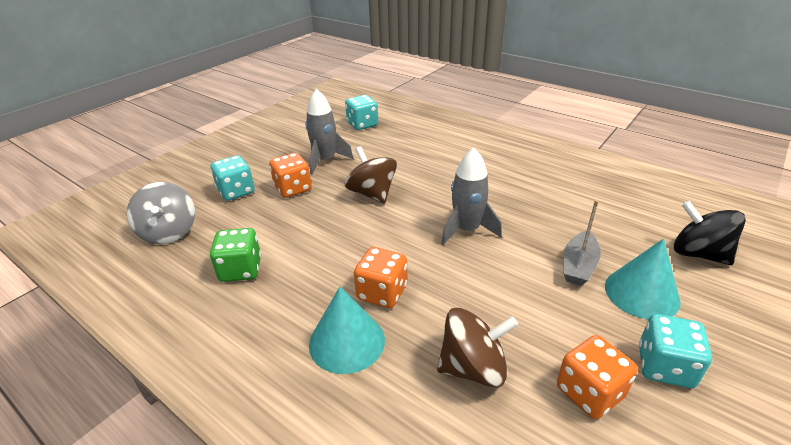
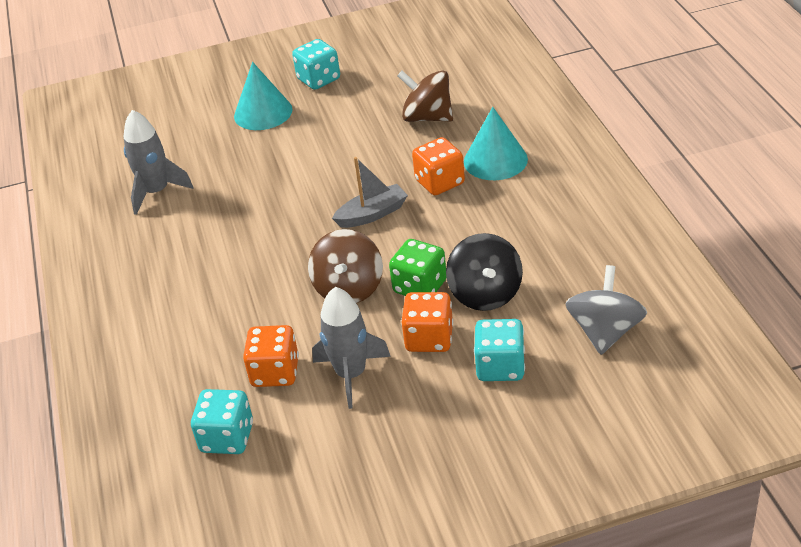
camera: 140 degrees left, 5 degrees up
green dice [210,228,261,282] -> green dice moved to [389,239,446,296]
grey rocket [441,147,502,245] -> grey rocket moved to [123,110,193,215]
orange dice [557,335,638,419] -> orange dice moved to [243,325,299,387]
grey boat [563,200,601,286] -> grey boat moved to [332,157,408,228]
black spinning top [674,201,746,265] -> black spinning top moved to [446,233,523,311]

